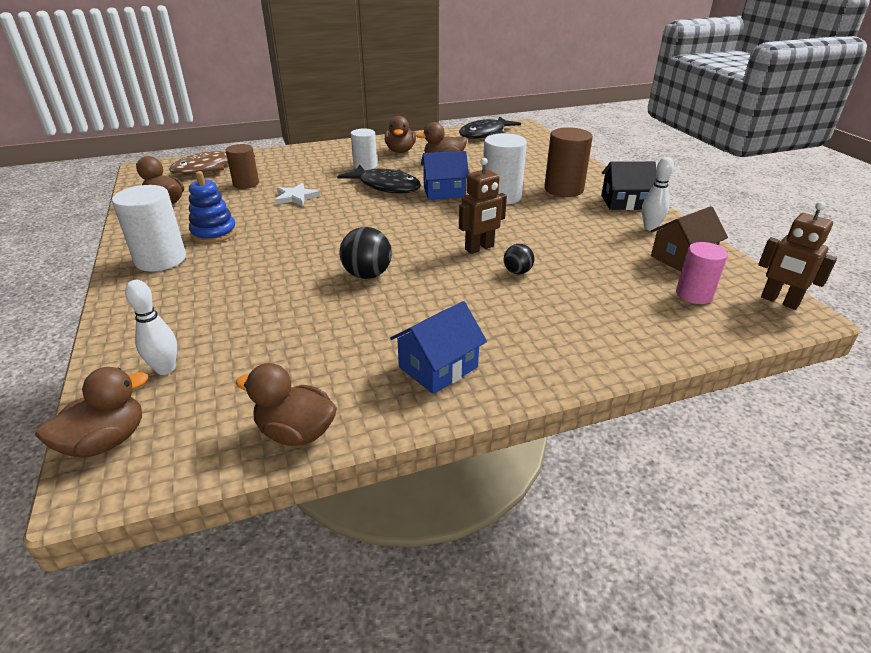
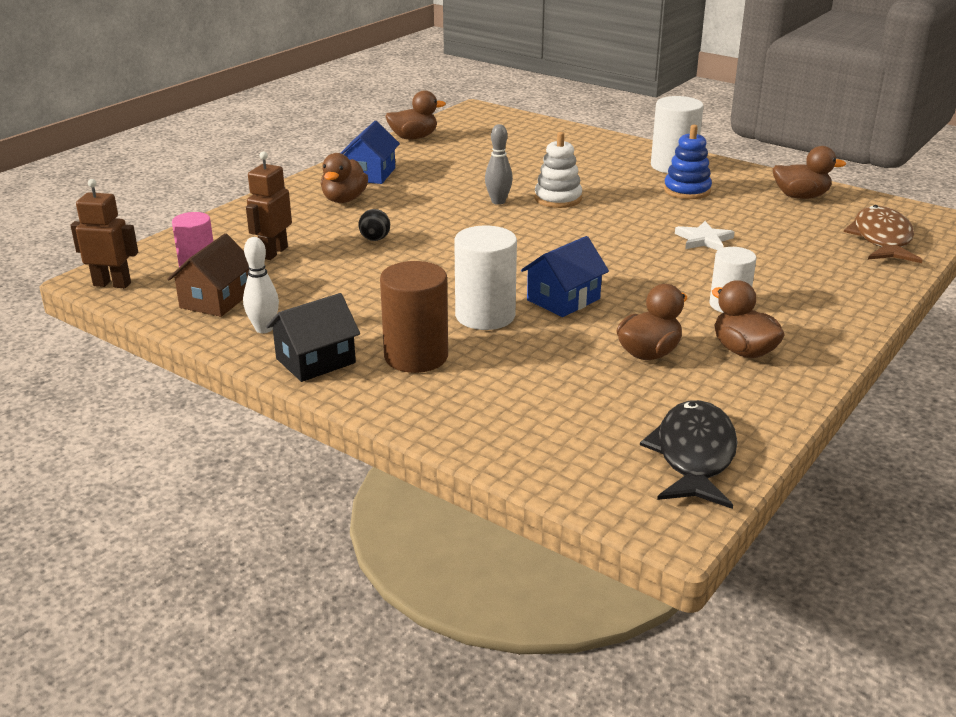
camera: 145 degrees right, 5 degrees down
brown duck [35,367,148,458] -> brown duck moved to [321,153,368,203]
white bowling pin [125,280,177,375] -> none
brown cylinder [225,144,259,189] -> none
black fish [337,165,421,193] -> none
black ball [340,227,392,279] -> grey bowling pin [485,124,513,205]
brown robot [459,158,507,254] -> brown robot moved to [246,151,292,260]
none -> white stacking toy [535,132,582,208]

